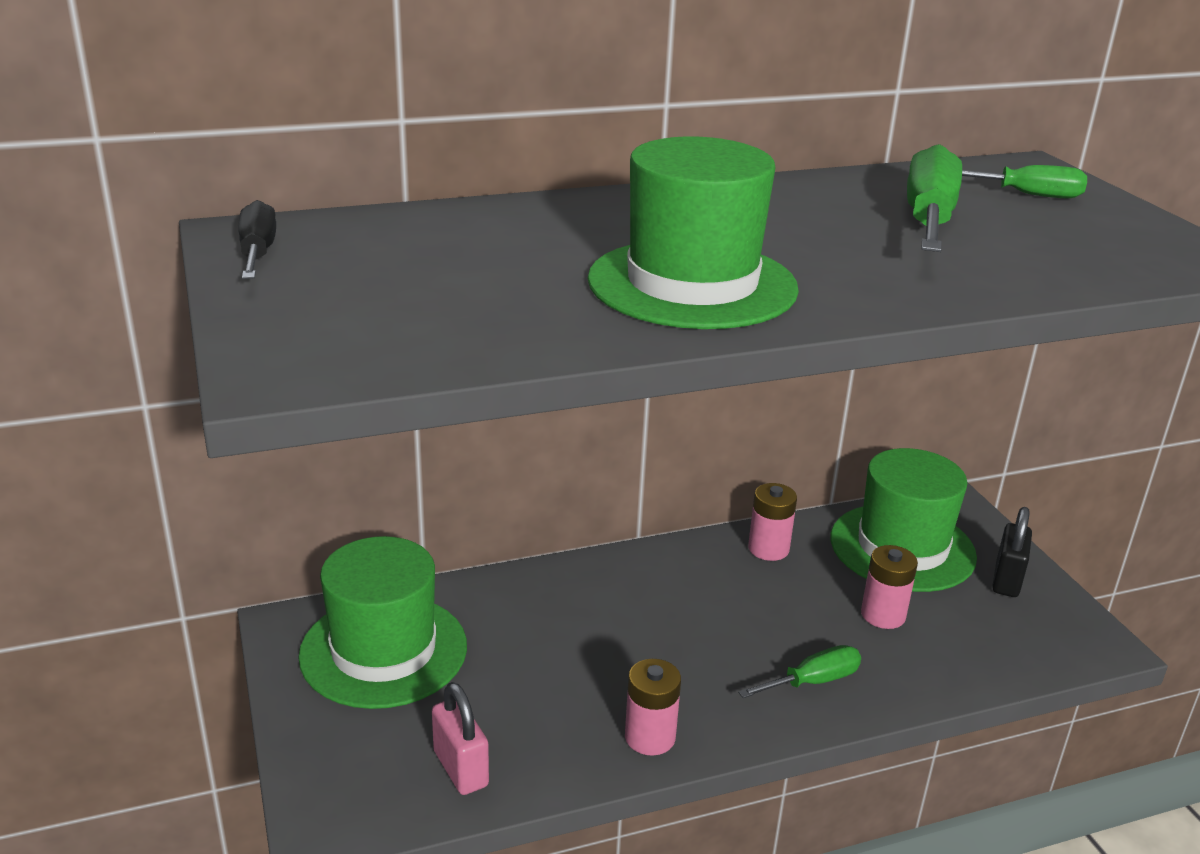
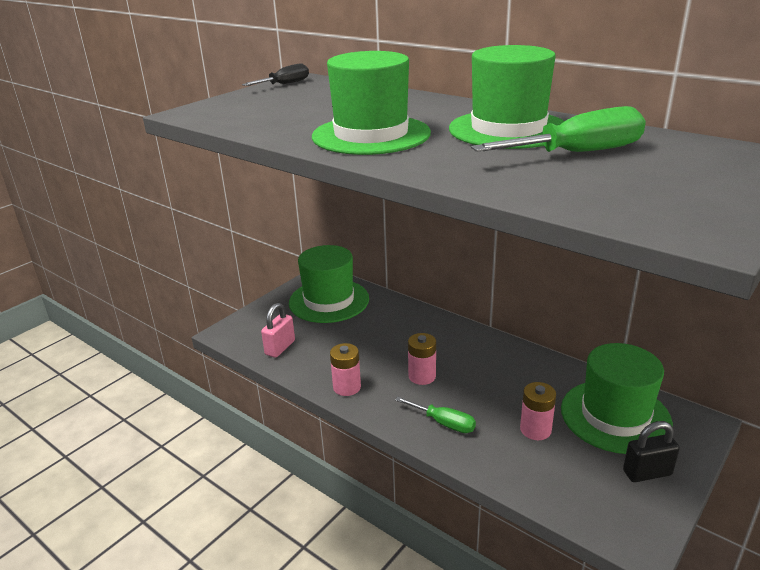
camera: 60 degrees right, 0 degrees up
pink battery [748,483,797,561] -> pink battery moved to [408,333,436,385]
green screwdriver [962,165,1087,199] -> none
none -> green hat [449,45,564,149]

